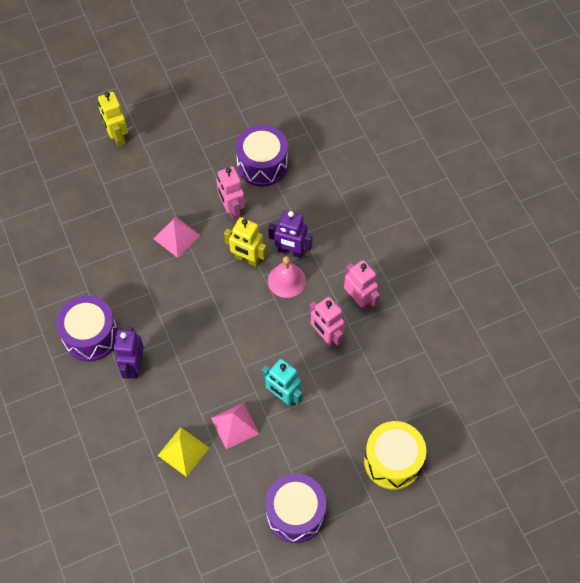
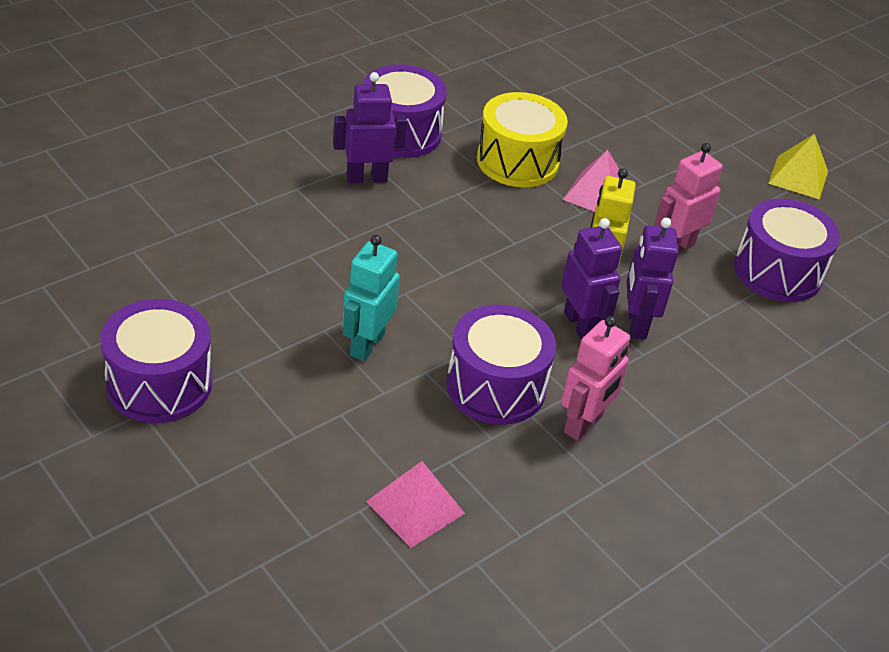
camera: 70 degrees right, 20 degrees down
yellow robot [98,92,128,147] -> none
yellow pyramid [158,427,209,477] -> yellow pyramid moved to [768,134,828,200]
pink pyramid [211,403,259,449] -> pink pyramid moved to [366,461,465,548]
pink bell [268,256,306,298] -> purple robot [561,218,622,340]
pink robot [309,297,345,348] -> purple drum [446,304,556,425]
yellow drum [364,421,426,490] -> yellow drum moved to [477,92,568,187]

